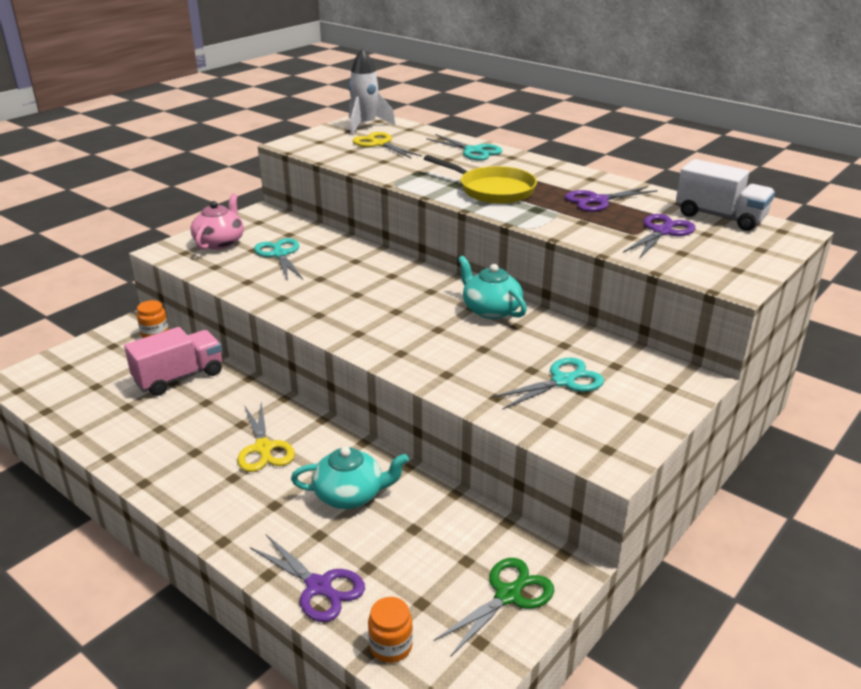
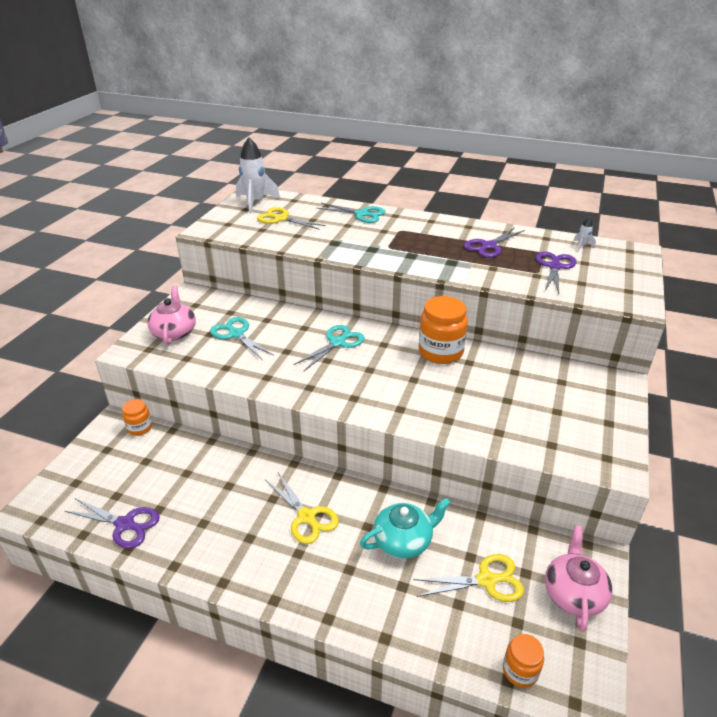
camera: 20 degrees left, 5 degrees up
pink truck [124,327,222,396] -> none
purple scissors [250,535,365,622] -> purple scissors moved to [65,499,160,548]
yellow pan [424,155,537,204] -> none
green scissors [433,558,554,657] -> pink teapot [545,525,612,632]
turquoise teapot [458,256,527,319] -> orange jar [419,296,468,364]
turquoise scissors [491,357,604,409] -> turquoise scissors moved to [293,325,365,371]
white truck [676,159,775,231] -> white rocket [573,216,596,251]
none -> yellow scissors [413,554,524,602]

